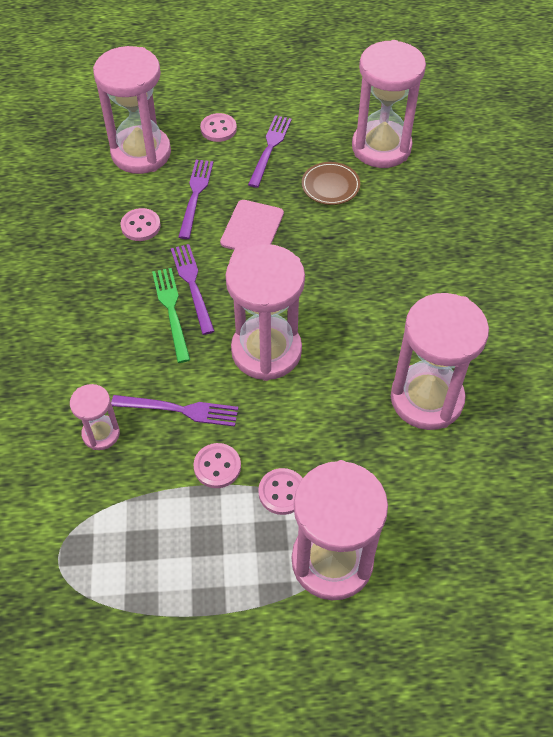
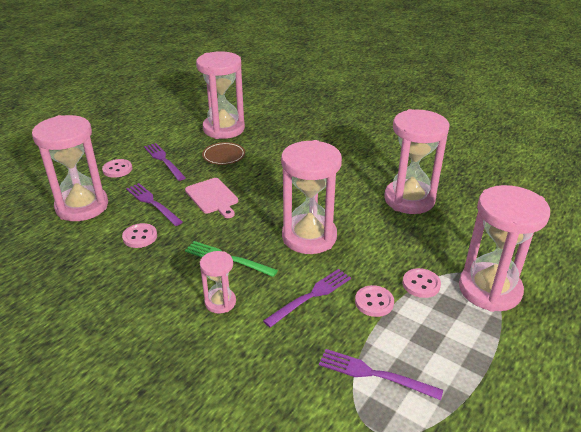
camera: 50 degrees left, 20 degrees down
pink hourglass [70,384,120,450] -> pink hourglass moved to [200,251,236,313]
purple fork [171,244,215,335] -> purple fork moved to [319,349,443,400]

